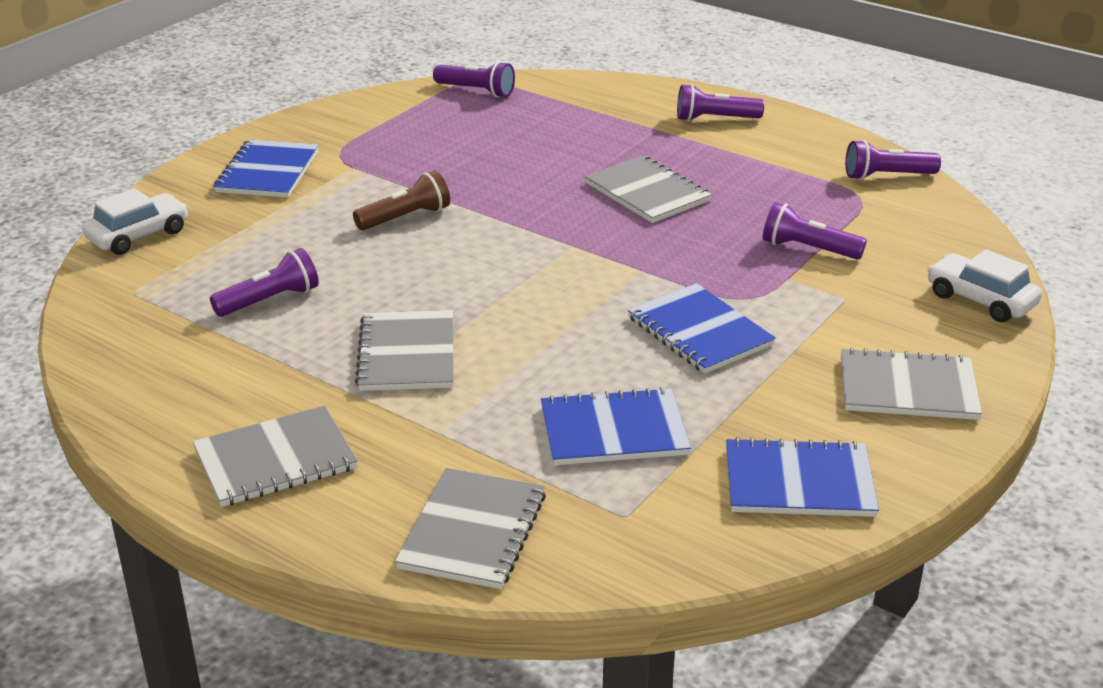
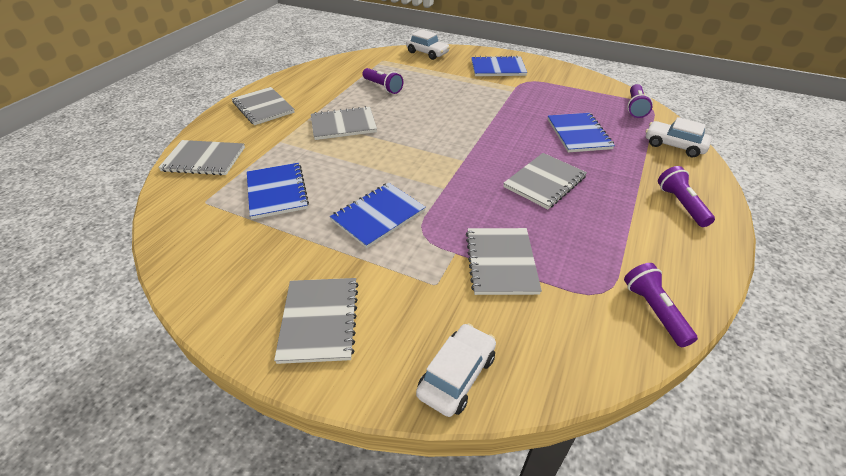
camera: 80 degrees right, 10 degrees up
brown flashlight [353,170,450,230] -> none
blue notebook [726,437,879,517] -> blue notebook moved to [548,113,615,152]
purple flashlight [763,202,867,260] -> grey notebook [466,228,542,295]
none -> white car [646,117,712,157]

